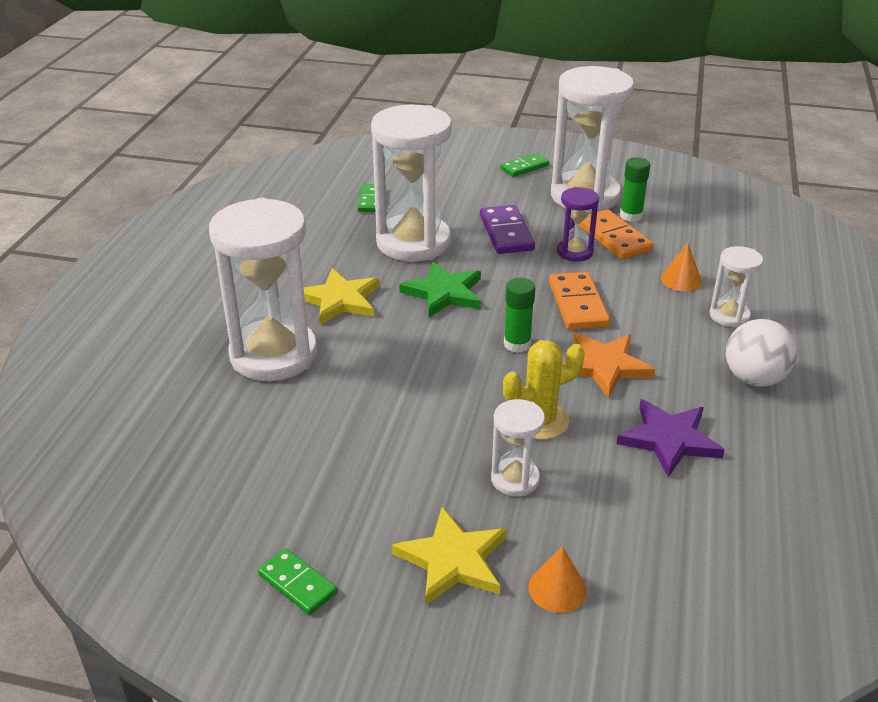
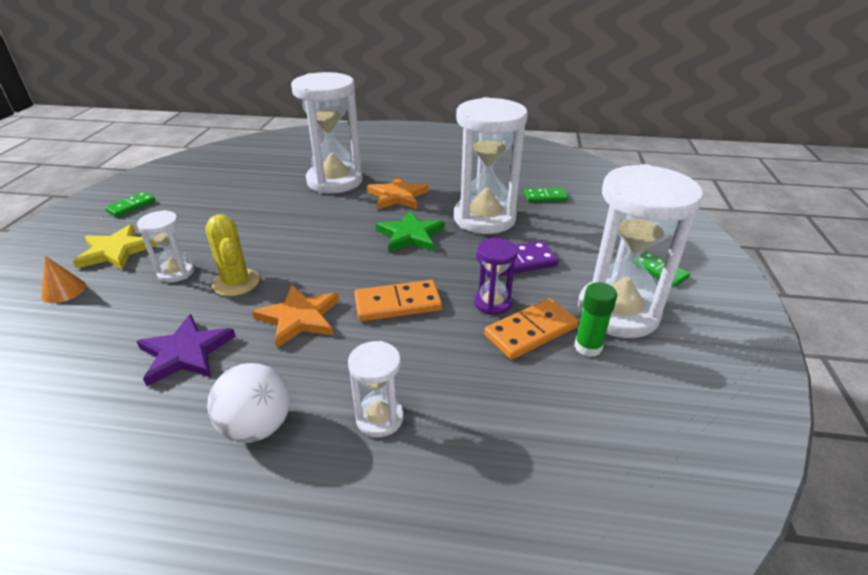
camera: 85 degrees right, 0 degrees up
yellow star [304,268,380,325] -> orange star [367,176,429,210]
green glue stick [504,278,535,353] -> none
orange cone [661,243,702,291] -> none

